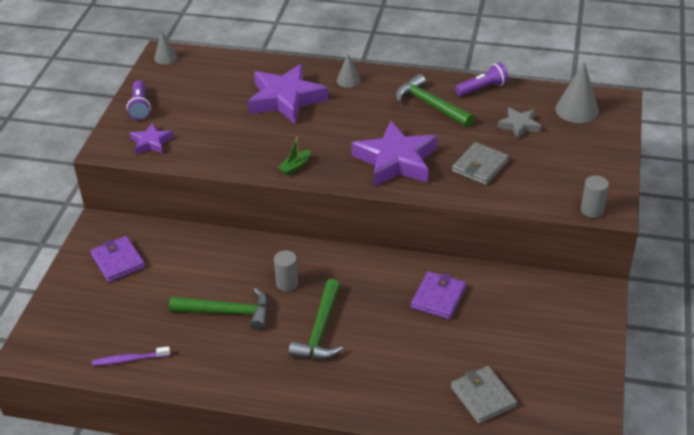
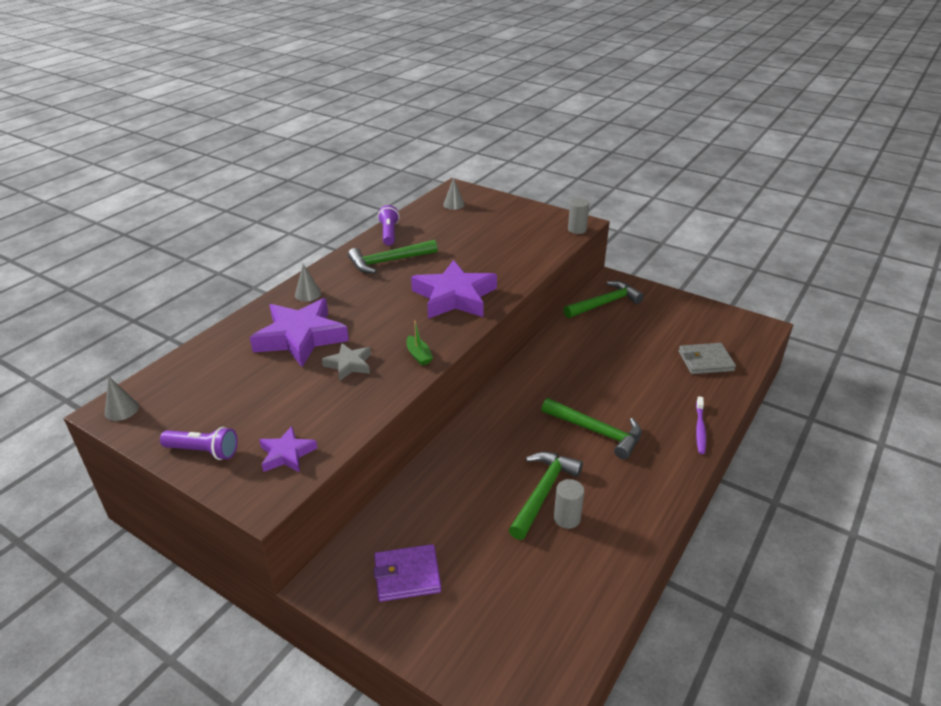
camera: 70 degrees left, 5 degrees down
purple toothbrush [92,346,170,366] -> purple toothbrush moved to [696,396,706,454]
grey cylinder [274,250,298,291] -> grey cylinder moved to [554,479,584,529]
purple wallet [411,271,466,319] -> none
grey wallet [452,142,509,185] -> none
grey star [497,107,541,139] -> grey star moved to [322,343,371,381]
grey cone [555,62,599,123] -> grey cone [443,177,465,210], size x0.59
none -> green hammer [563,281,644,318]

